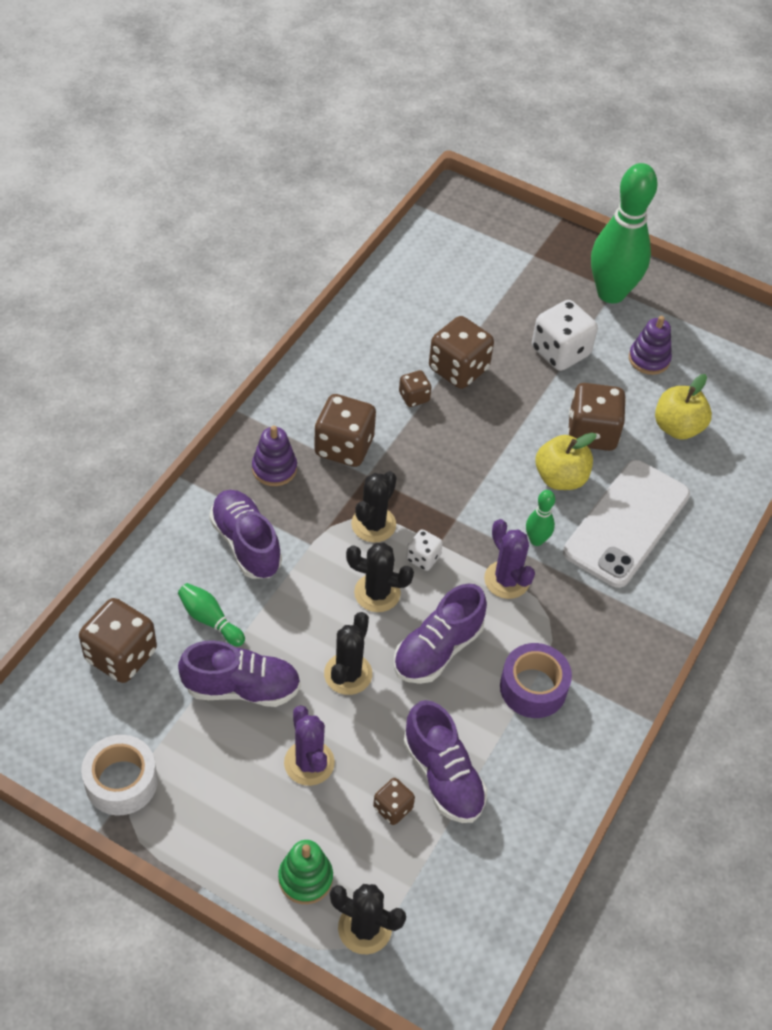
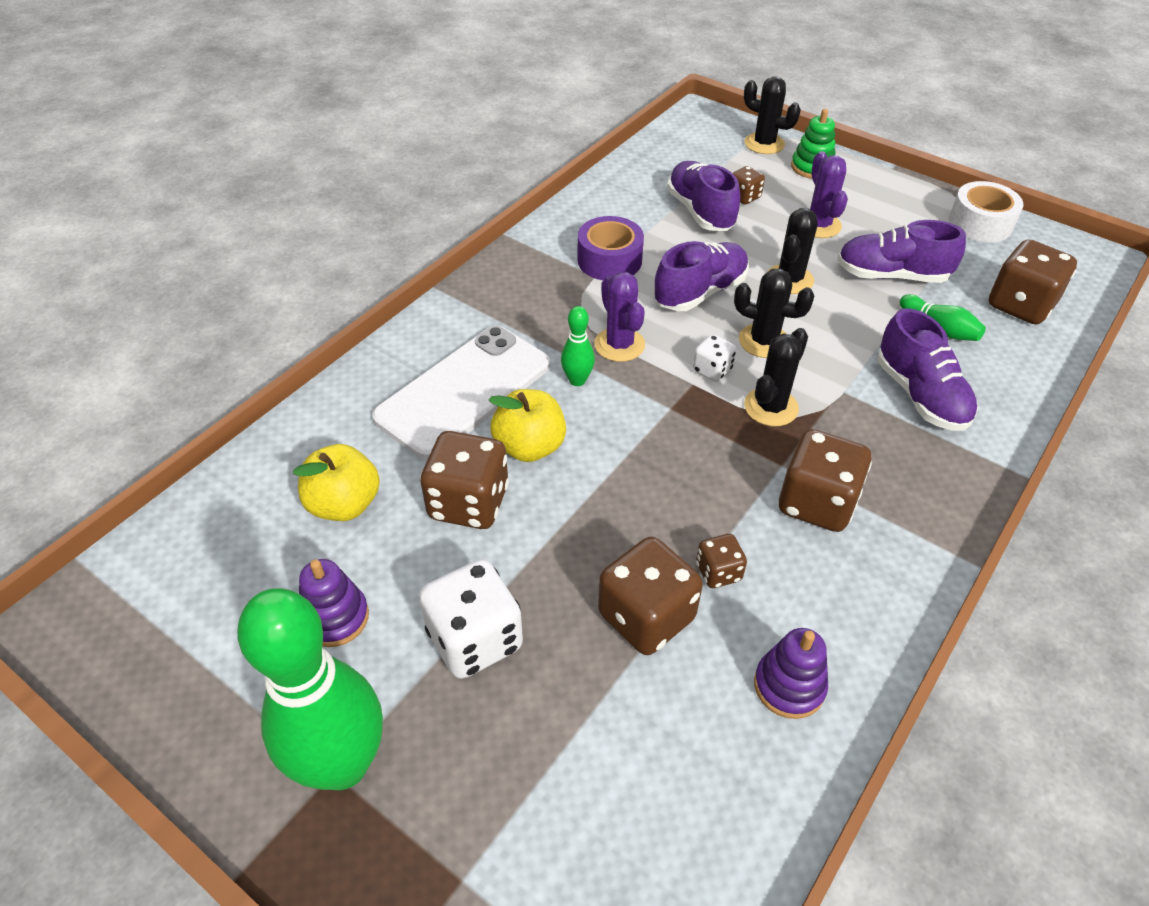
camera: 170 degrees left, 5 degrees down
purple stacking toy [252,426,297,486] -> purple stacking toy moved to [754,628,828,719]

